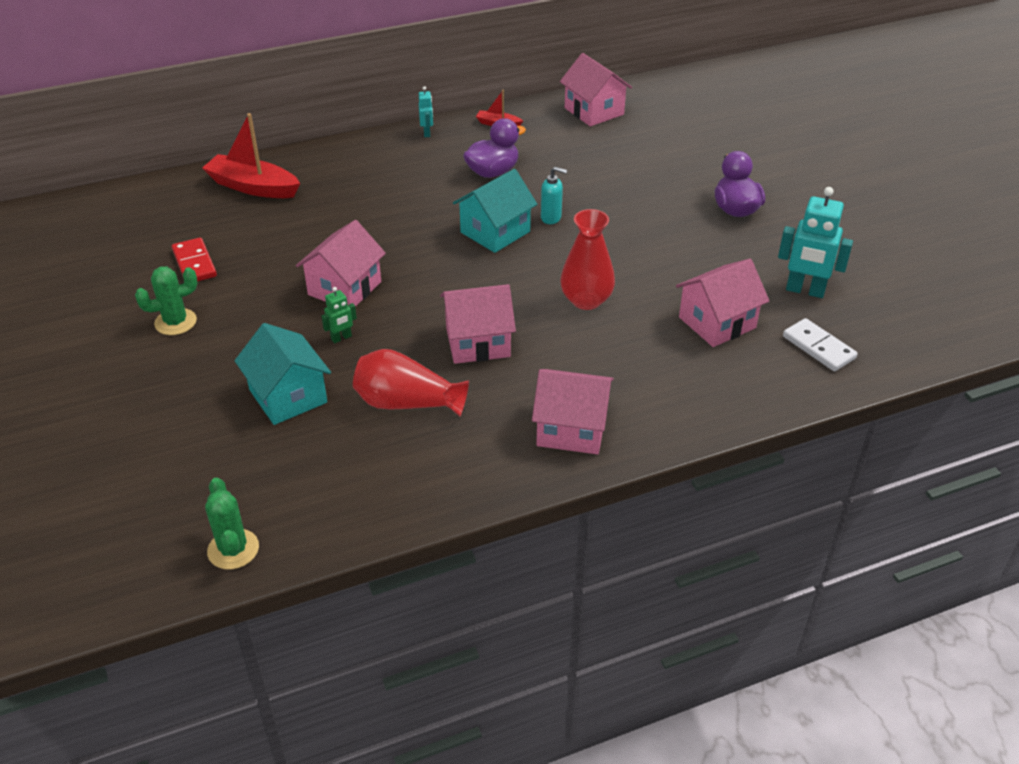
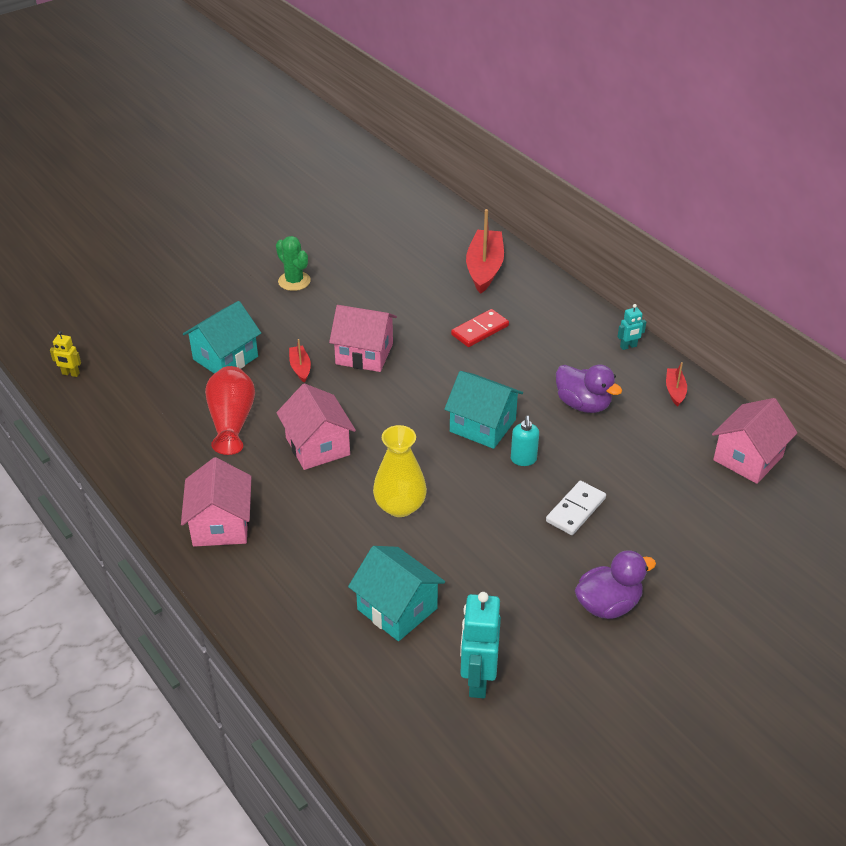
camera: 75 degrees right, 0 degrees up
red domino [172,238,217,282] -> red domino moved to [451,309,509,347]
green cactus [205,478,259,570] -> yellow robot [50,331,81,377]
green robot [322,287,357,343] -> red boat [289,339,311,383]
red vase [560,209,615,310] -> yellow vase [373,425,427,517]
pink house [676,259,769,347] -> turquoise house [348,546,445,641]
white domino [783,318,858,371] -> white domino moved to [546,481,606,535]

